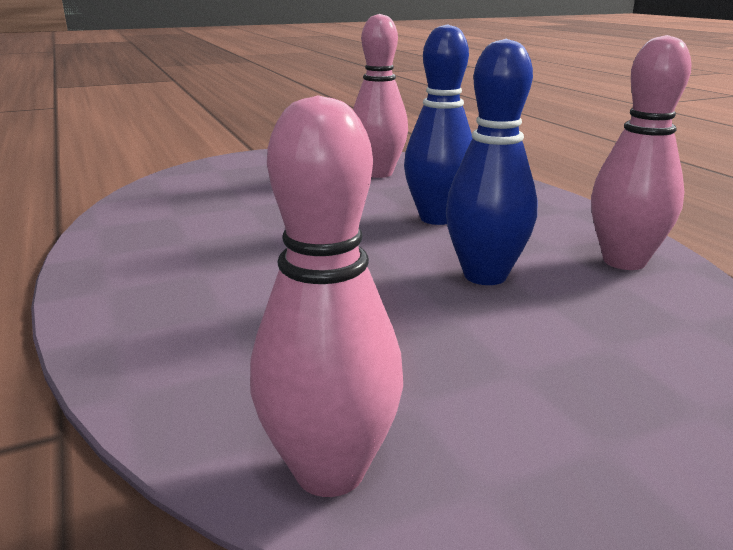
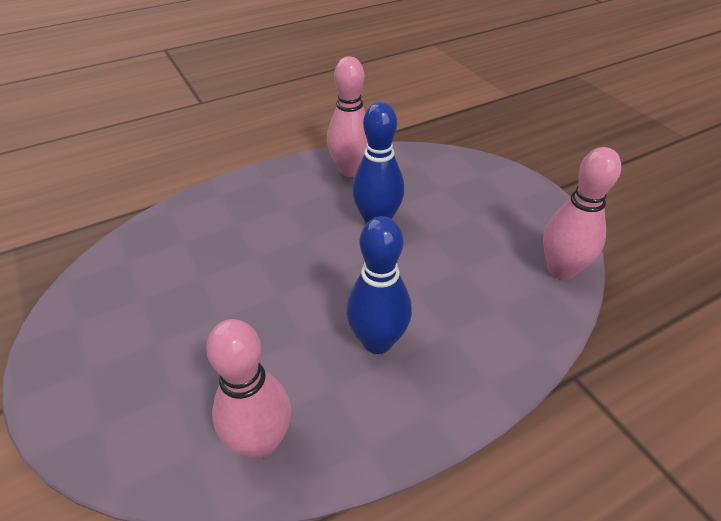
camera: 95 degrees left, 20 degrees up
pink bowling pin [353,14,408,178] -> pink bowling pin moved to [206,319,291,458]
blue bowling pin [404,24,473,225] -> blue bowling pin moved to [346,216,412,354]

